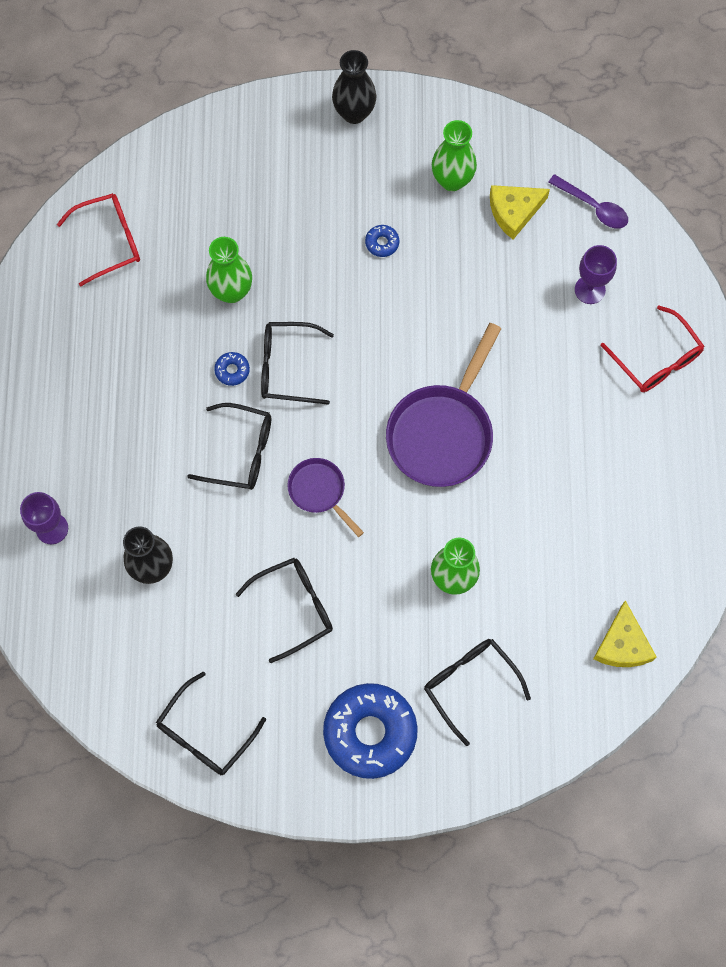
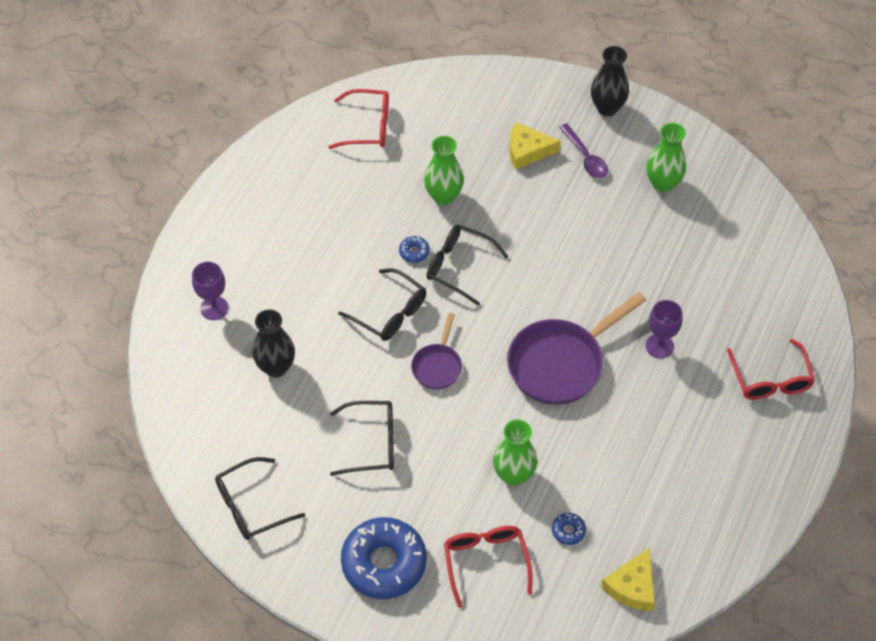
camera: 25 degrees right, 15 degrees down
purple pan [287,458,364,537] -> purple pan turned 150 degrees counterclockwise [411,313,462,390]
blue donut [365,225,399,257] -> blue donut moved to [552,513,586,545]
black glasses [424,639,531,746] -> red glasses [444,526,532,608]
yellow cheese [490,185,550,240] -> yellow cheese moved to [510,122,561,170]
purple spoon [548,174,628,229] -> purple spoon moved to [559,123,608,178]
purple goblet [575,245,617,304] -> purple goblet moved to [646,300,683,359]

